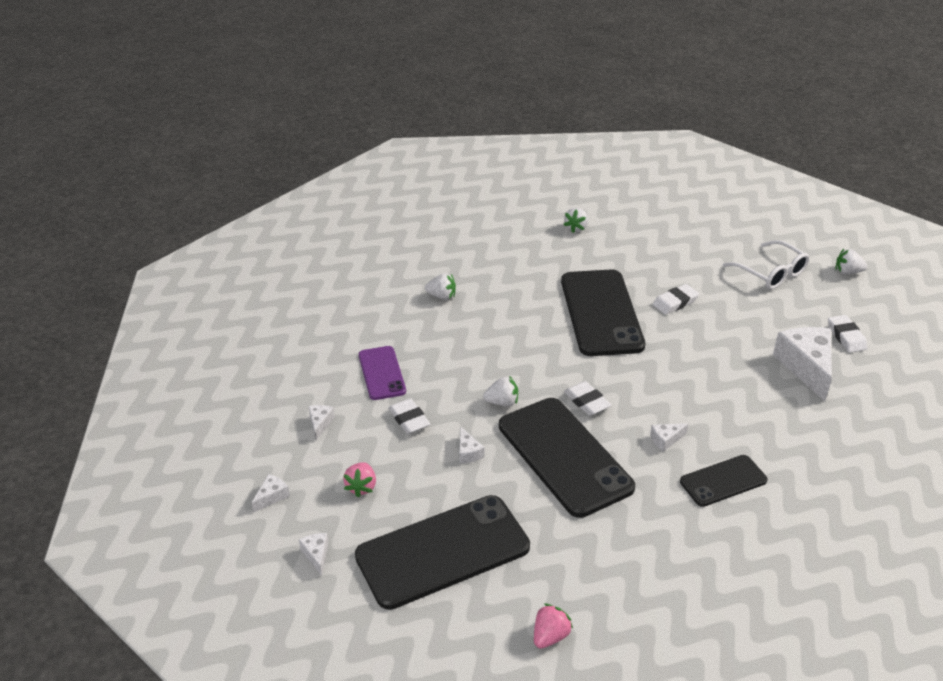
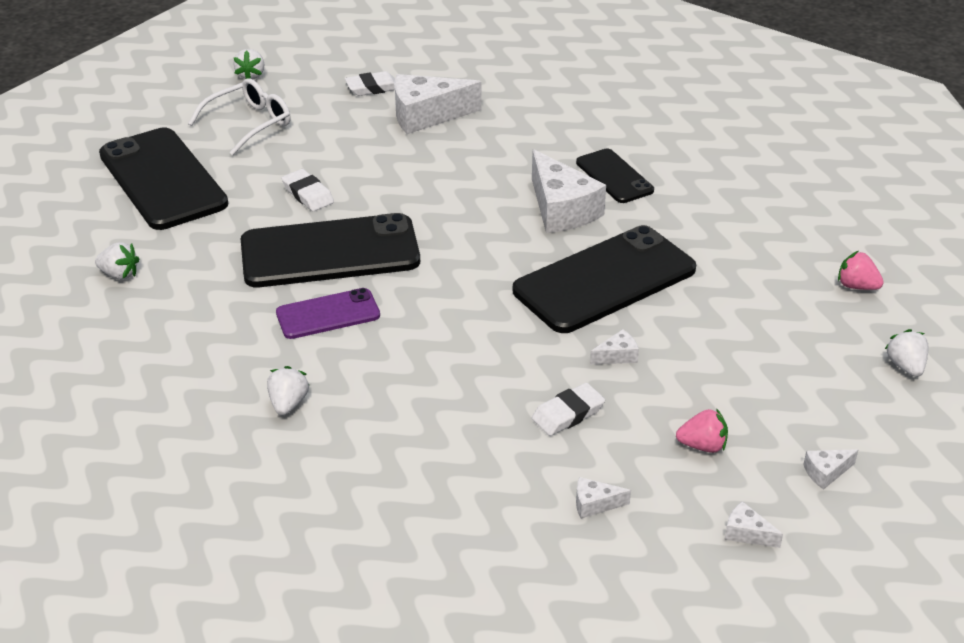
camera: 95 degrees left, 0 degrees up
black phone [355,495,530,610] -> black phone moved to [99,128,228,230]
purple phone [359,346,406,400] -> purple phone moved to [276,288,380,339]
white strawberry [483,376,518,406] -> white strawberry moved to [885,329,928,377]
white eraser [564,381,611,416] -> none
white cheese [650,424,688,452] -> white cheese [532,149,606,233], size x2.27

